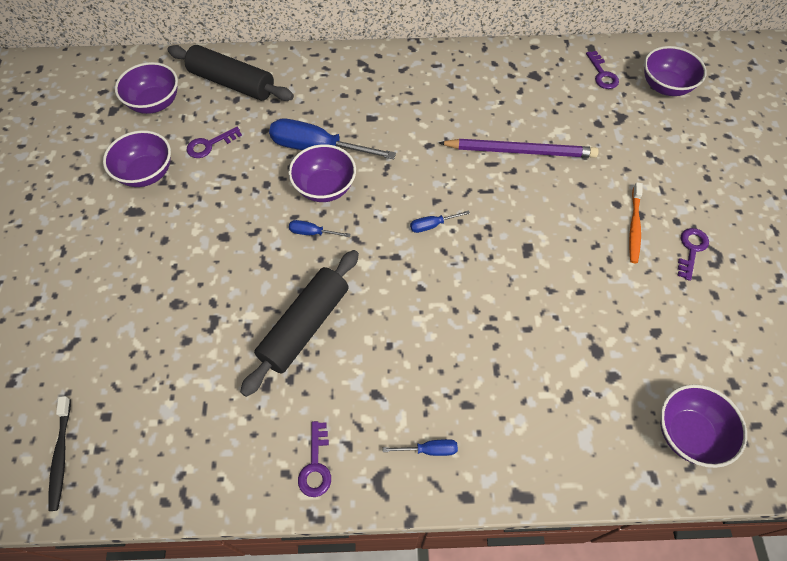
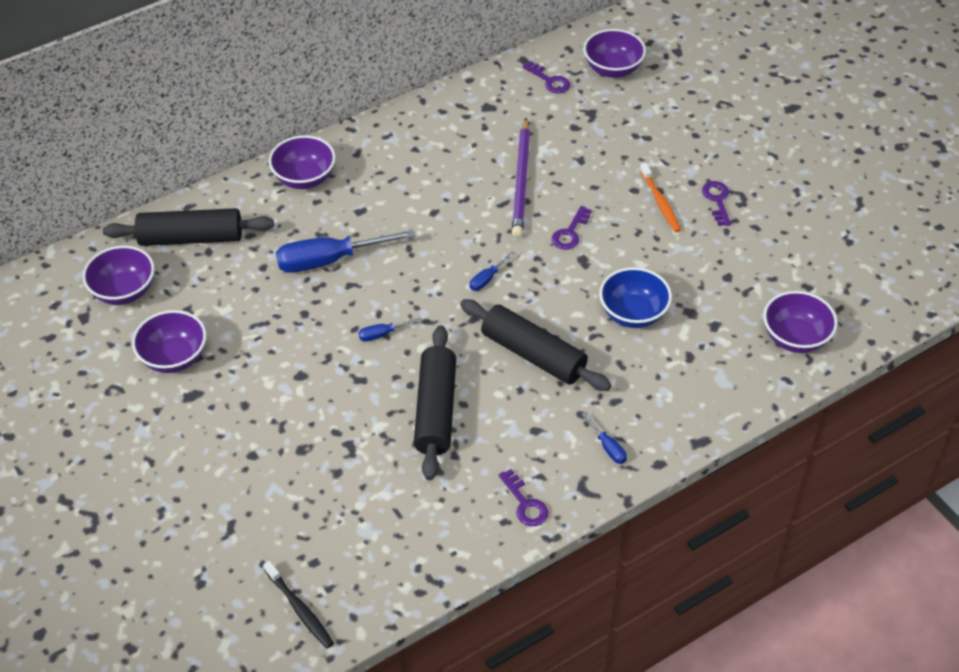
camera: 30 degrees left, 10 degrees down
purple key [187,127,242,158] -> purple key moved to [552,206,592,250]
purple bowl [288,144,356,202] -> purple bowl moved to [269,135,336,189]
blue screwdriver [383,439,458,456] -> blue screwdriver turned 90 degrees clockwise [582,412,627,464]
purple pencil [439,139,599,158] -> purple pencil turned 120 degrees clockwise [512,118,530,238]
none -> black rolling pin [460,299,611,391]
none -> blue bowl [599,267,672,328]

